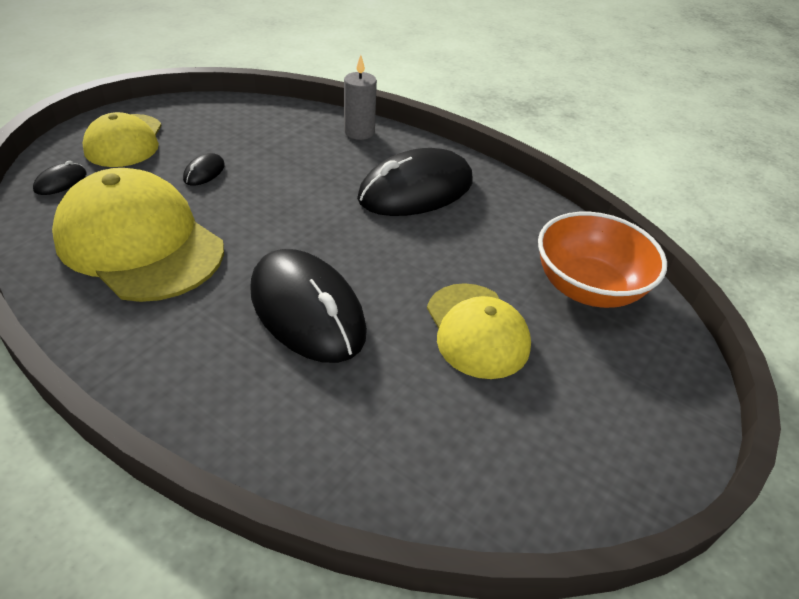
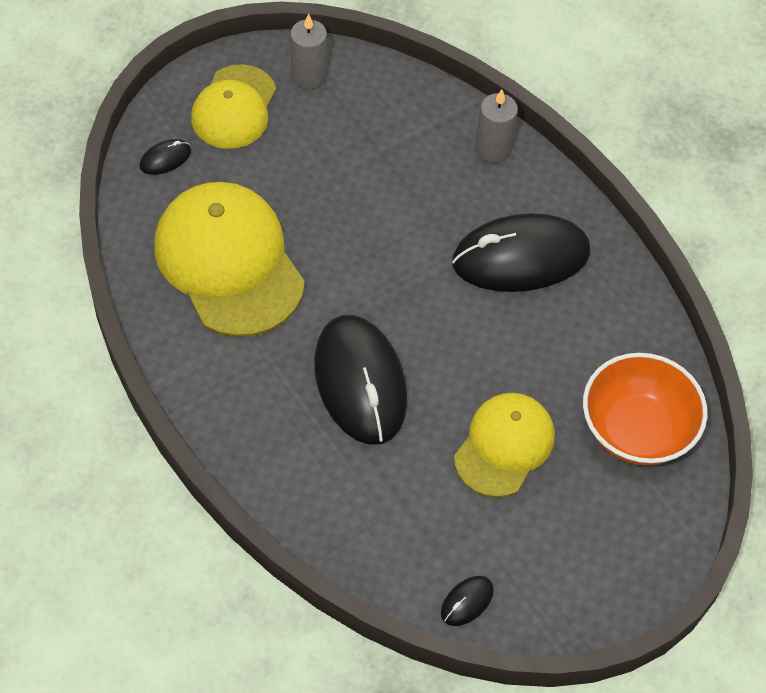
camera: 20 degrees right, 15 degrees up
black mouse [183,153,225,186] -> black mouse moved to [441,576,494,626]
yellow cap [427,283,531,379] -> yellow cap turned 150 degrees counterclockwise [454,393,555,498]
none -> grey candle [290,14,327,89]

